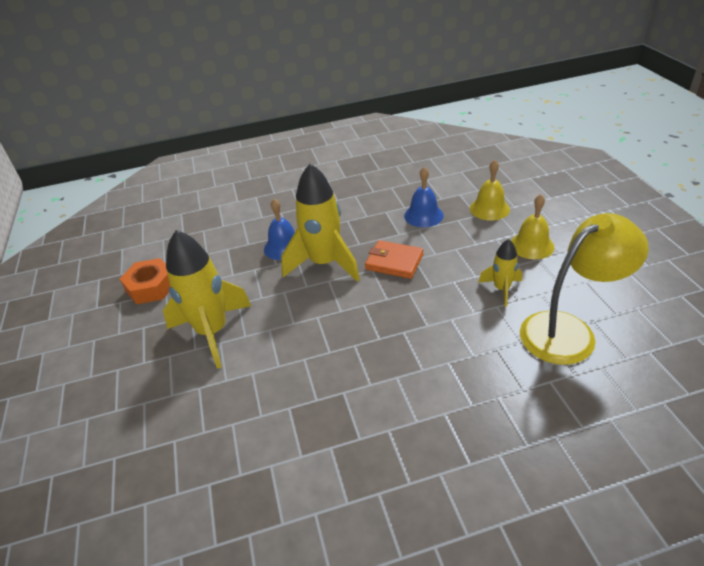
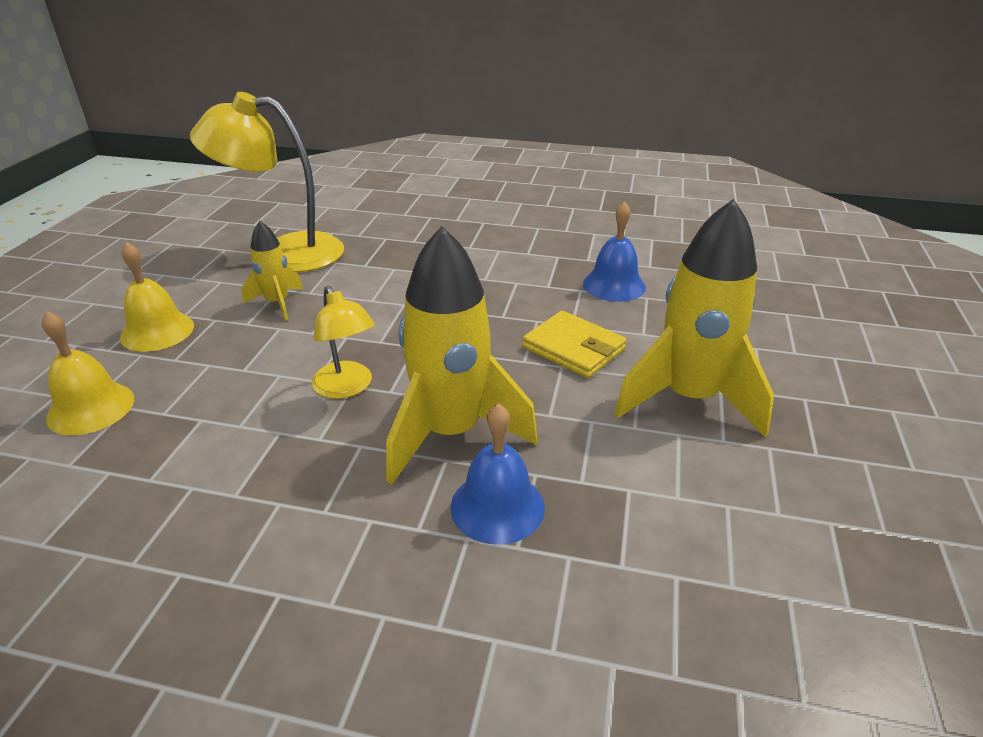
camera: 155 degrees left, 5 degrees down
orange nut [120,258,170,304] -> none
orange wallet [365,240,423,279] -> yellow lamp [312,286,375,399]
blue bell [404,167,444,227] -> blue bell moved to [583,201,646,302]
none -> yellow wallet [522,311,627,378]

